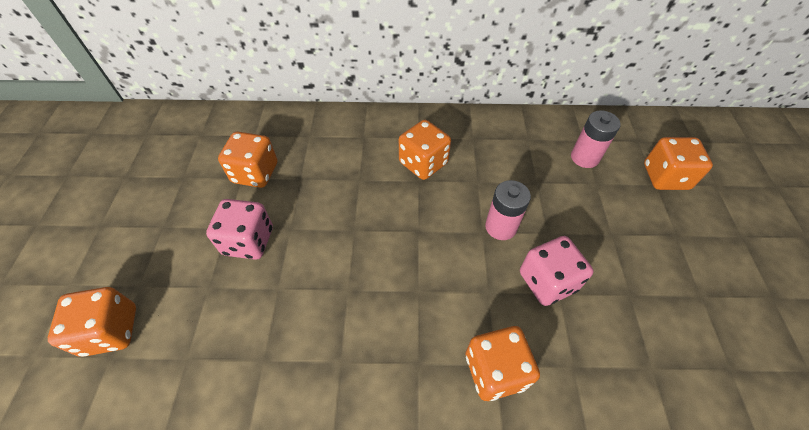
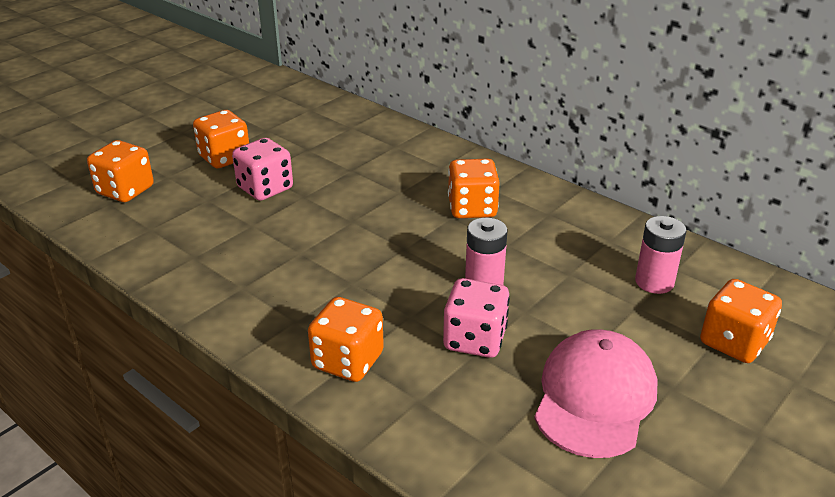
camera: 40 degrees right, 20 degrees down
orange dice [218,131,277,188] -> orange dice moved to [193,110,249,168]
none -> pink cap [534,329,658,458]

